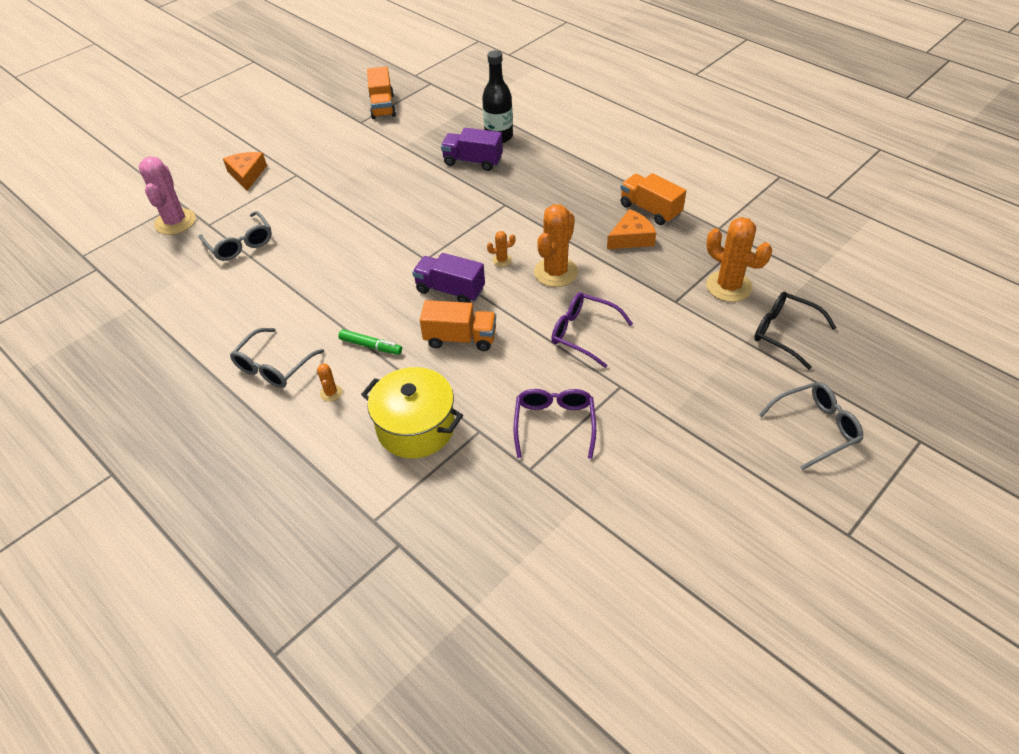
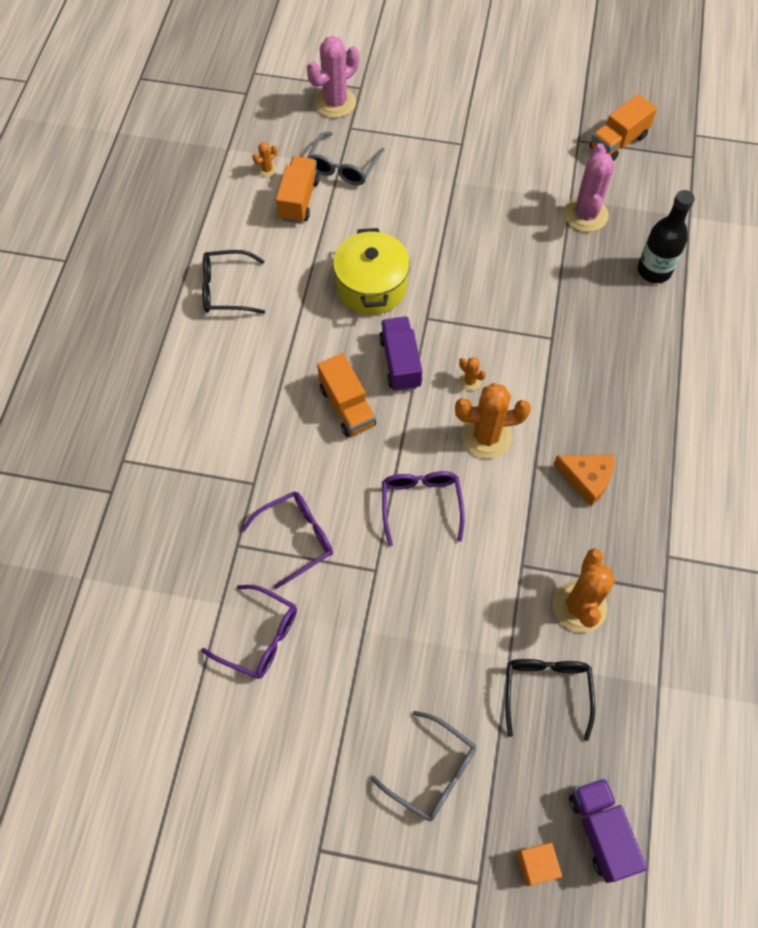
camera: 55 degrees right, 15 degrees up
orange cheese [223,152,267,191] -> none
grey glasses [230,328,324,388] -> black glasses [202,250,265,314]
orange cactus [317,364,342,402] -> orange cactus moved to [252,142,277,178]
green marker [338,329,402,355] -> none
yellow pot [361,367,463,458] -> yellow pot moved to [333,228,410,315]
purple truck [441,128,503,171] -> purple truck moved to [569,778,647,883]
orange truck [620,173,686,225] -> orange truck moved to [276,156,320,223]
none -> purple glasses [201,585,297,679]
none -> orange cube [517,843,562,886]
none -> pink cactus [564,143,615,232]

